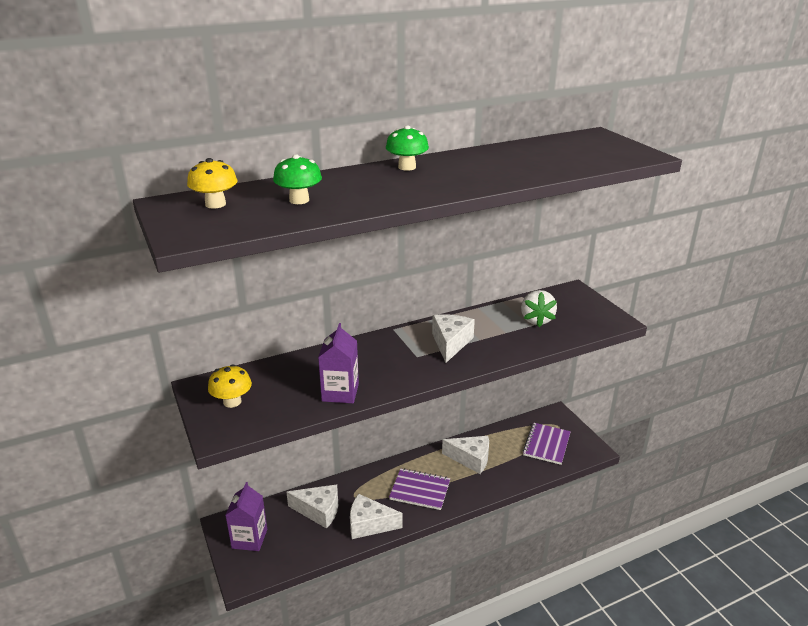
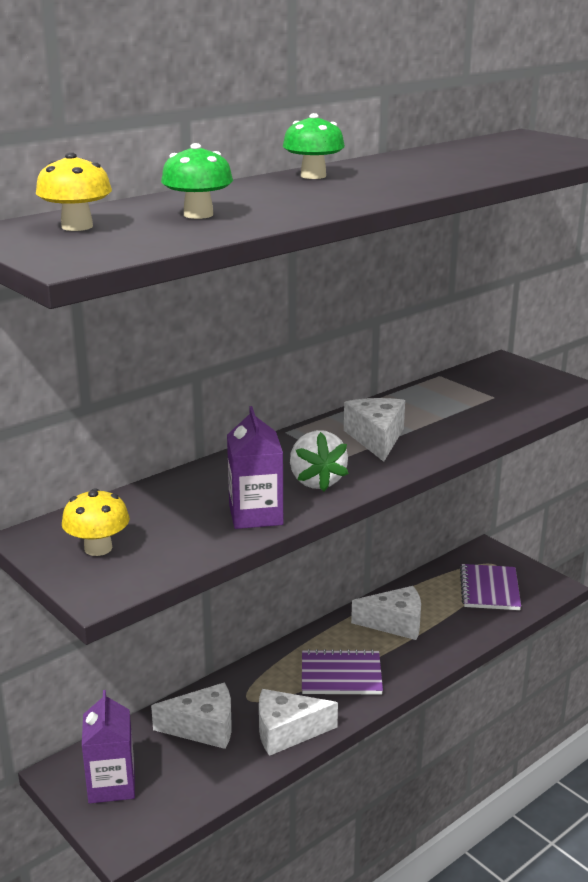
camera: 15 degrees left, 5 degrees down
white strawberry [521,290,557,327] -> white strawberry moved to [290,430,349,491]

